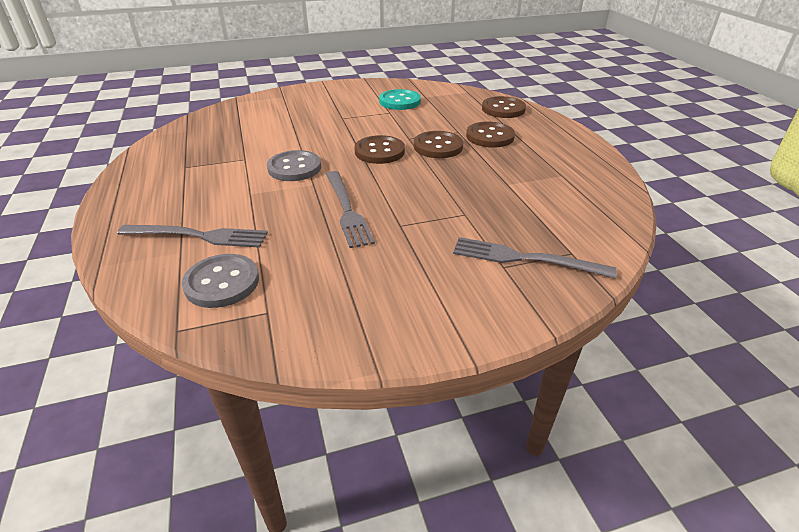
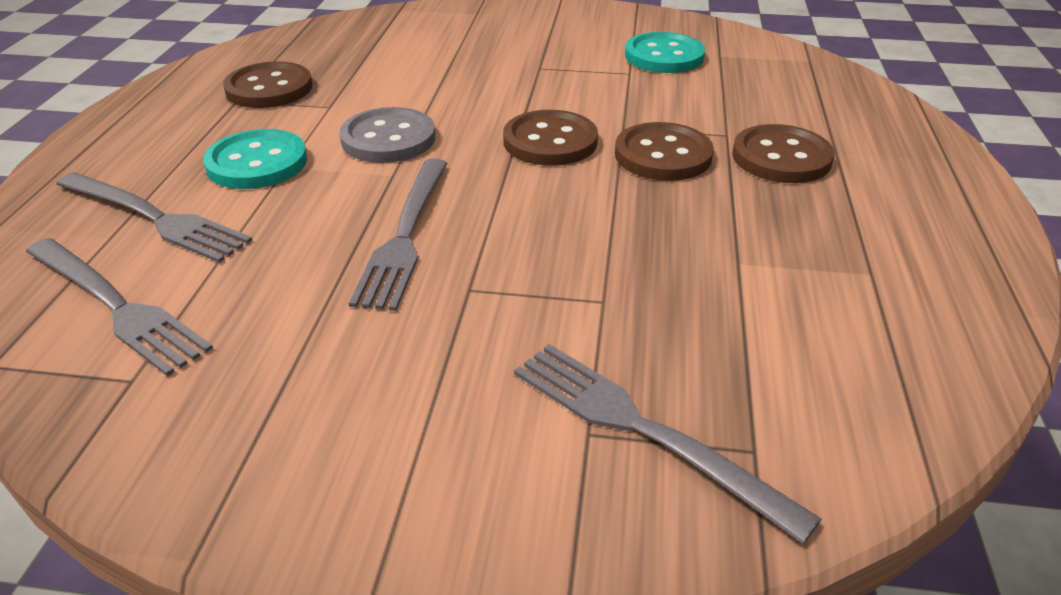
camera: 25 degrees right, 0 degrees up
grey button [182,254,259,308] -> grey fork [26,238,213,377]
brown button [482,96,526,118] -> brown button moved to [223,61,312,108]
none -> turquoise button [203,129,307,189]

